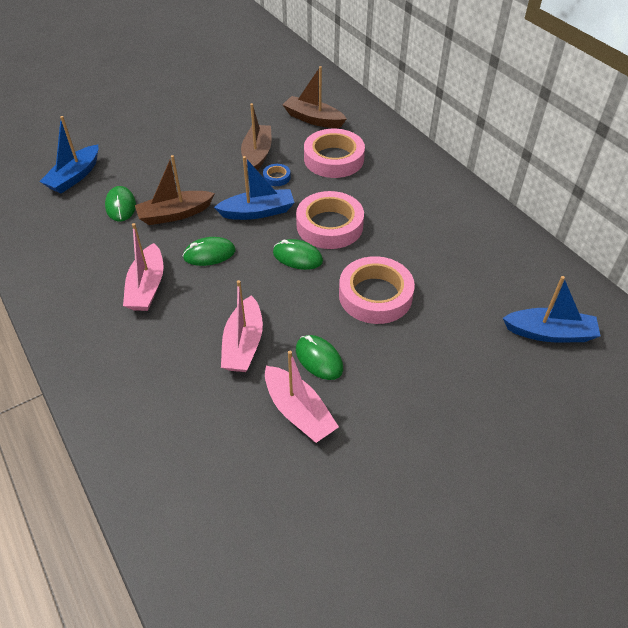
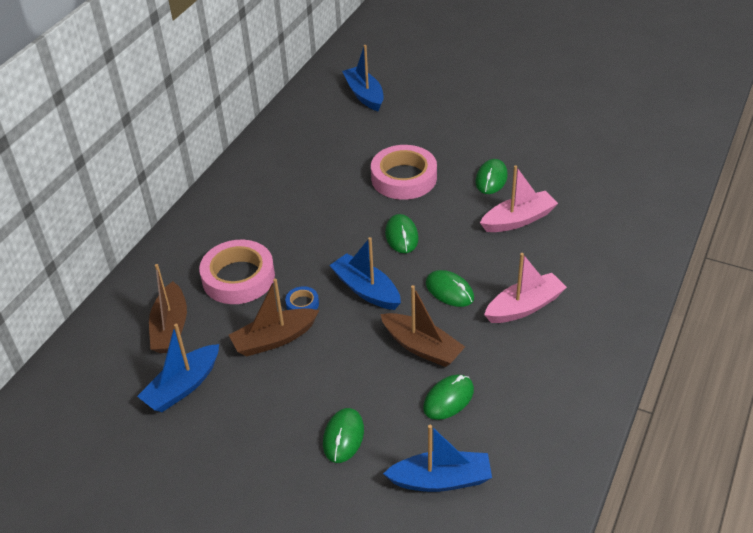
camera: 120 degrees left, 5 degrees down
pink boat [265,351,339,443] -> none
pink tape [296,191,364,249] -> none
none -> blue boat [137,324,219,412]
none -> green mouse [323,408,364,463]

